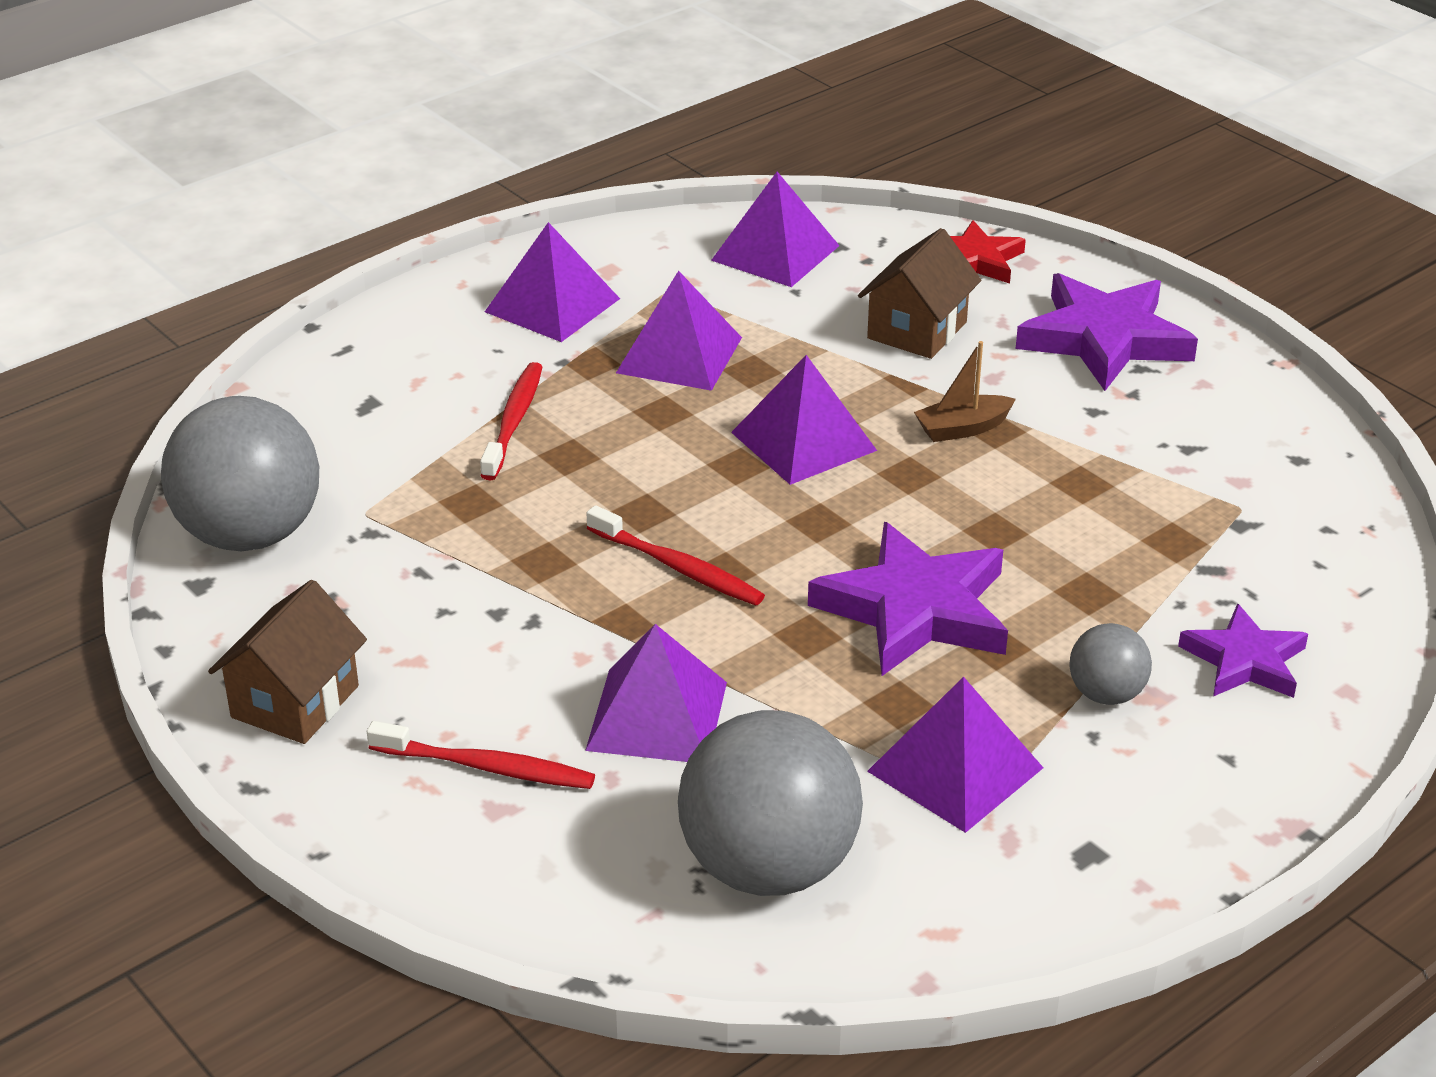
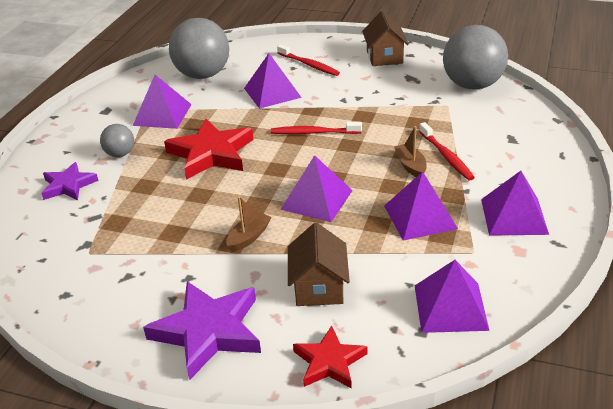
camera: 150 degrees right, 0 degrees up
red toothbrush [367,721,595,789] -> red toothbrush turned 120 degrees counterclockwise [277,44,340,76]
purple star [808,522,1008,676] -> red star [164,119,253,180]
none -> brown boat [394,126,427,177]

